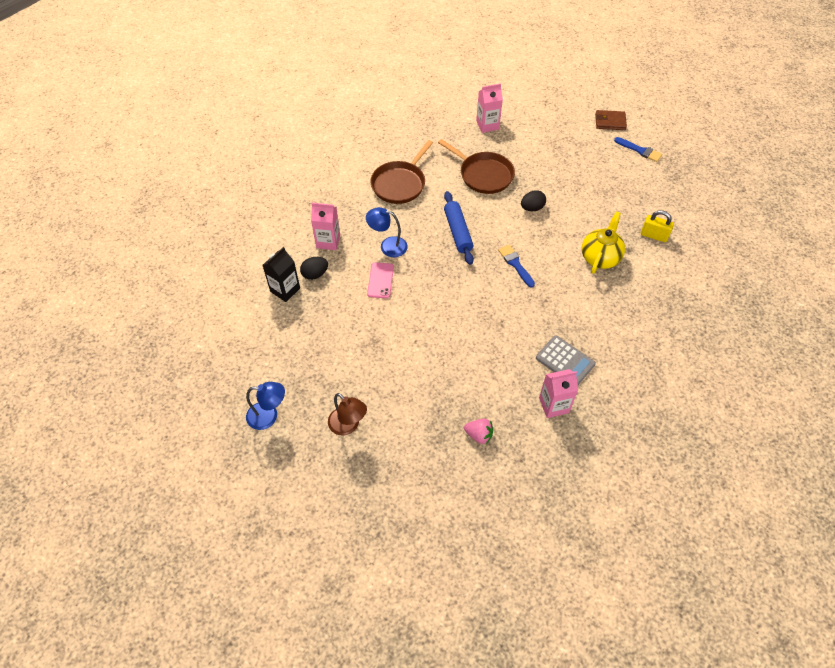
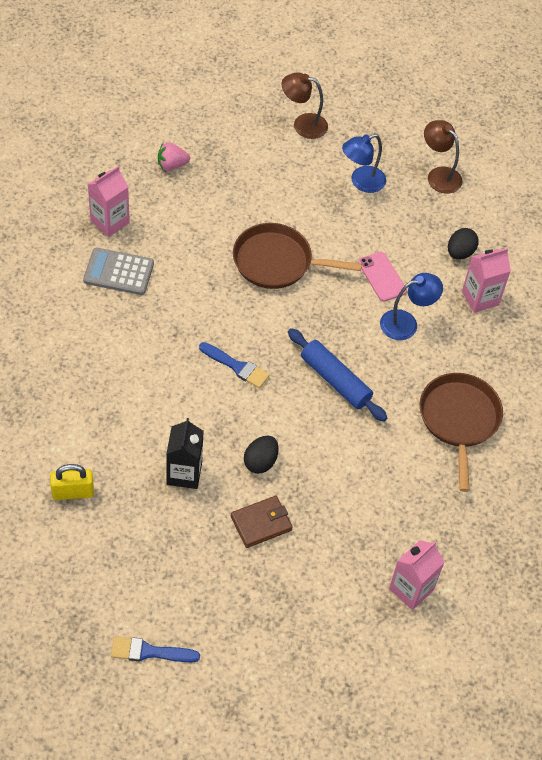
camera: 145 degrees right, 0 degrees up
blue lamp [246,382,285,430] -> blue lamp moved to [342,134,386,193]
black carton [263,247,300,302] -> black carton moved to [166,418,204,489]
brown pan [438,139,515,194] -> brown pan moved to [233,223,362,289]
yellow teapot [582,212,625,274] -> none
brown wallet [595,110,627,130] -> brown wallet moved to [231,496,293,548]
none -> brown lamp [424,120,463,194]

